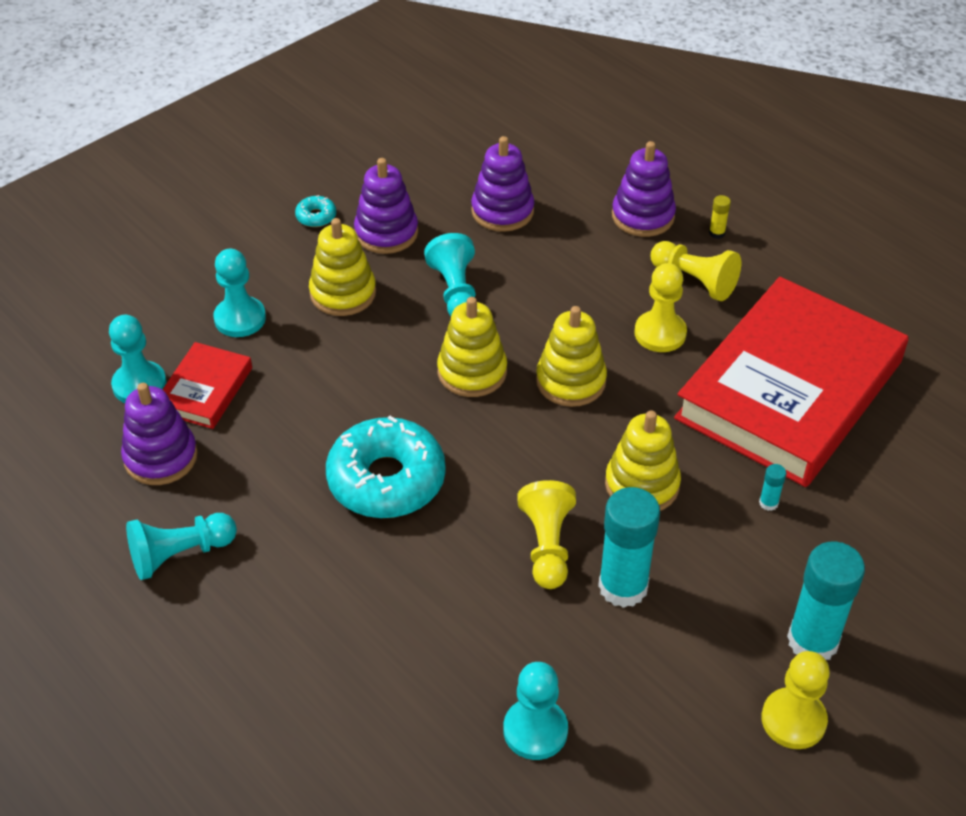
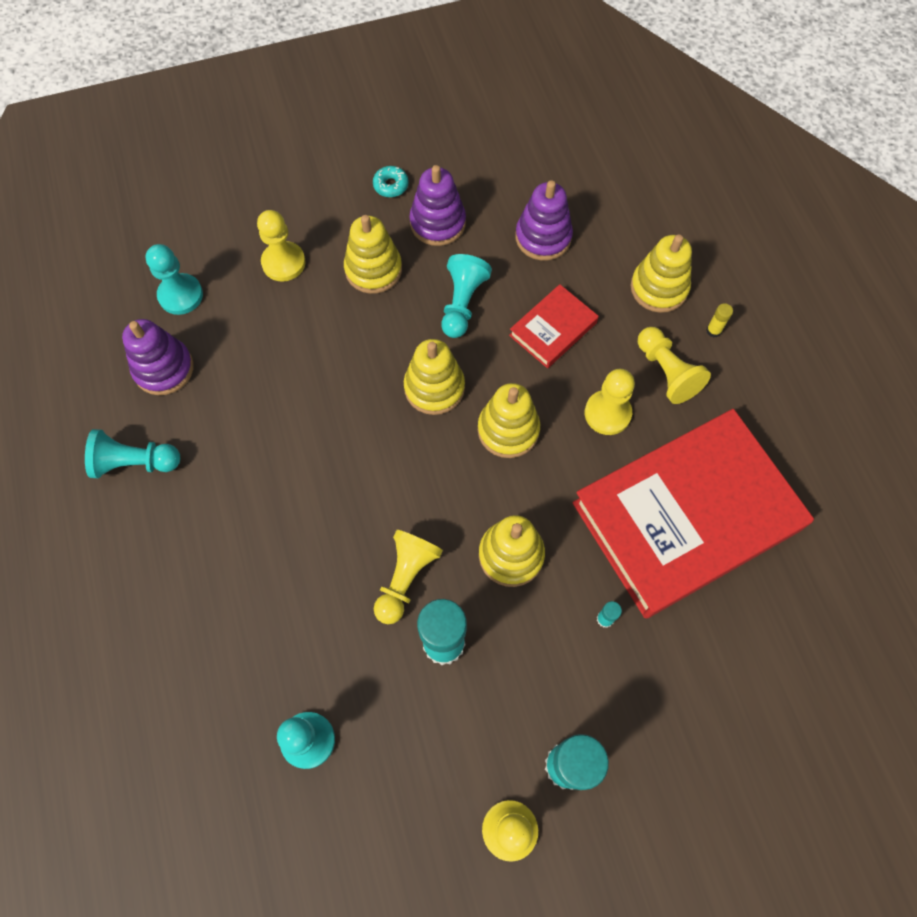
camera: 25 degrees right, 20 degrees up
red book [162,342,252,429] -> red book moved to [509,284,599,368]
turquoise pawn [214,249,266,337] -> yellow pawn [257,210,305,282]
turquoise donut [326,416,446,518] -> none
purple stacking toy [612,141,676,237] -> yellow stacking toy [631,234,692,313]

